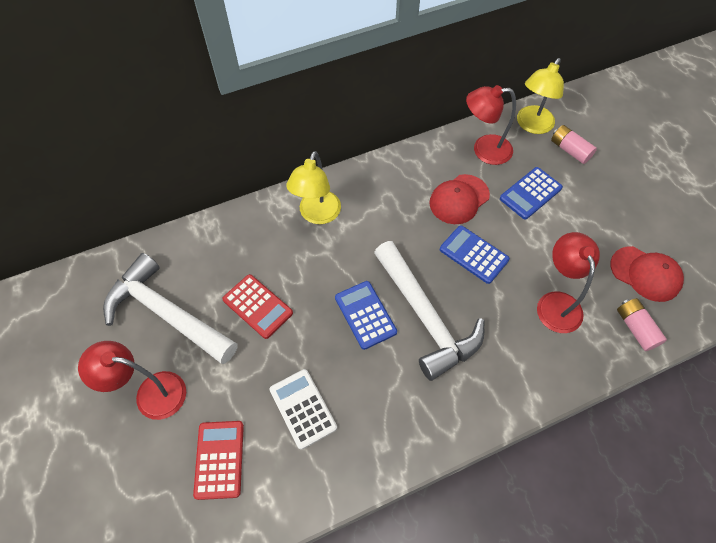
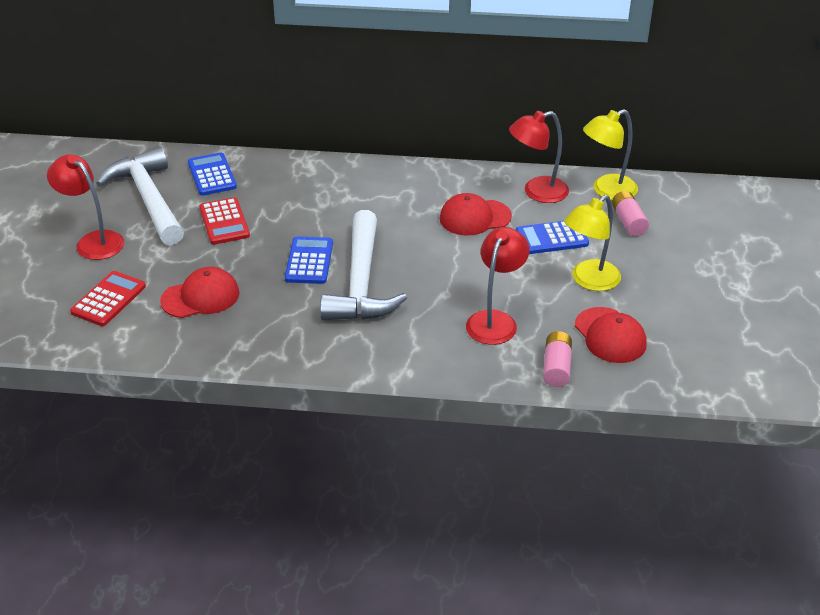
camera: 30 degrees right, 20 degrees down
white calculator [269,369,337,450] -> red cap [160,267,239,318]
yellow lamp [286,151,341,224] -> yellow lamp moved to [564,195,621,291]
blue calculator [440,225,510,284] -> blue calculator moved to [188,153,237,196]
red lamp [466,85,516,165] -> red lamp turned 45 degrees counterclockwise [509,111,569,203]

